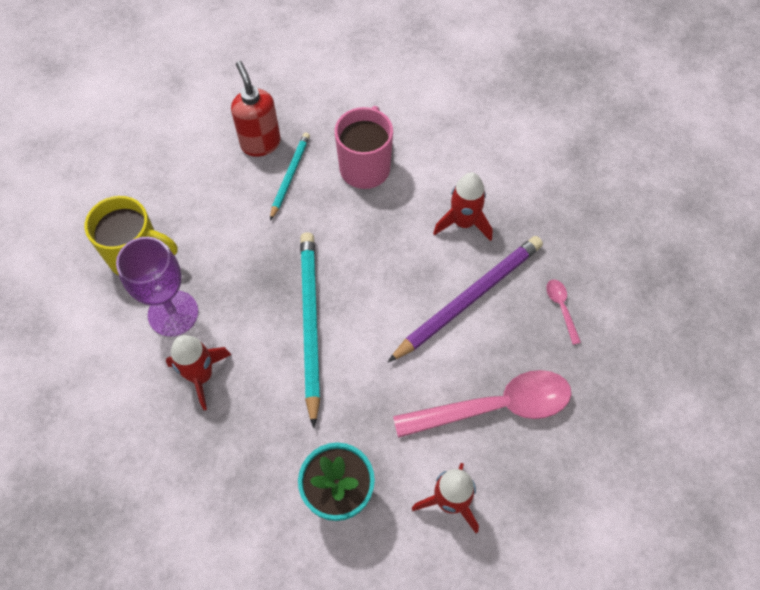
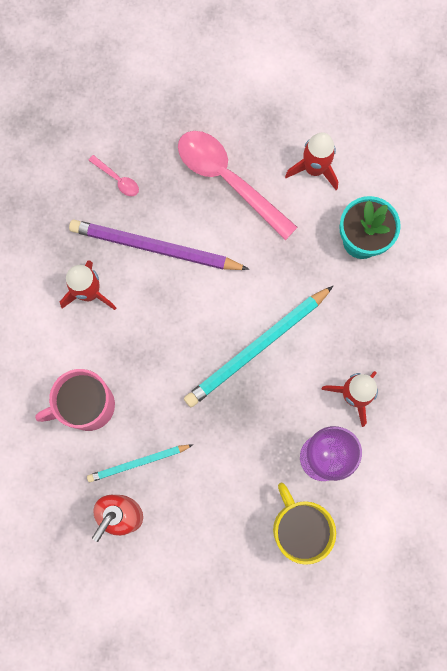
camera: 125 degrees left, 15 degrees up
pink spoon [546,280,581,345] -> pink spoon turned 90 degrees counterclockwise [88,155,139,196]

